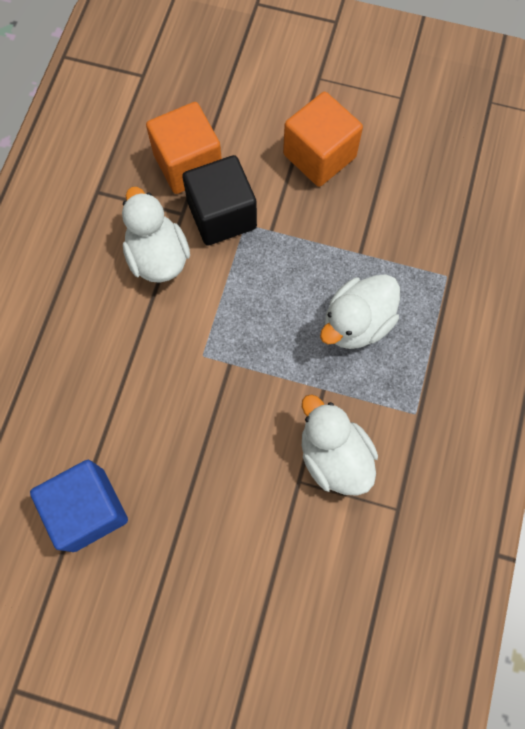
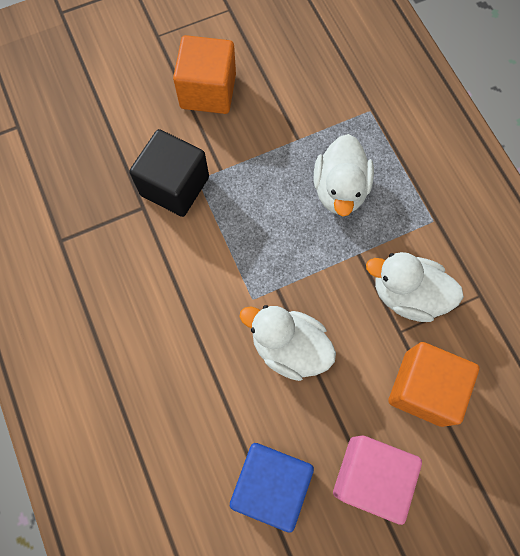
camera: 40 degrees left, 0 degrees up
white duck [122,187,190,283] -> white duck moved to [239,305,336,381]
orange cube [146,102,222,194] -> orange cube moved to [388,342,479,427]
none -> pink cube [333,436,422,525]

